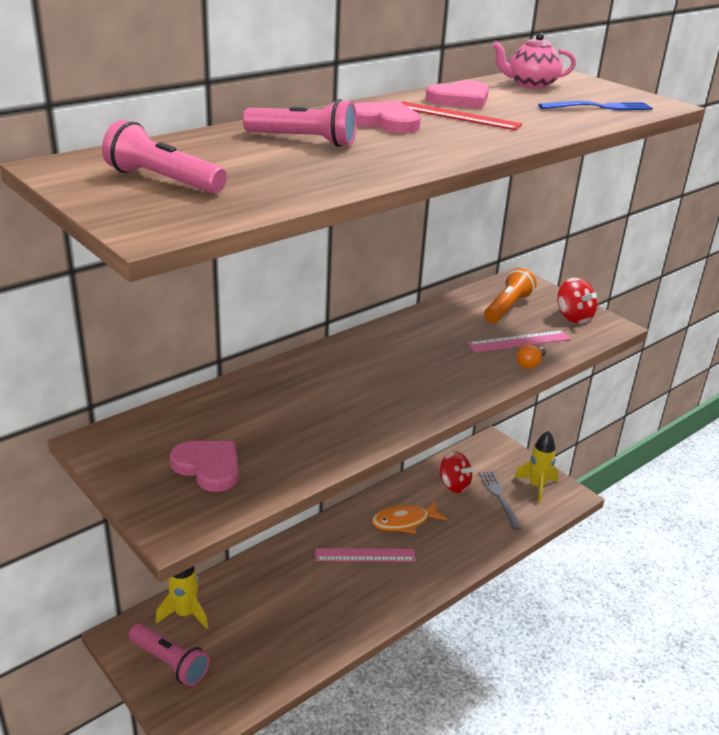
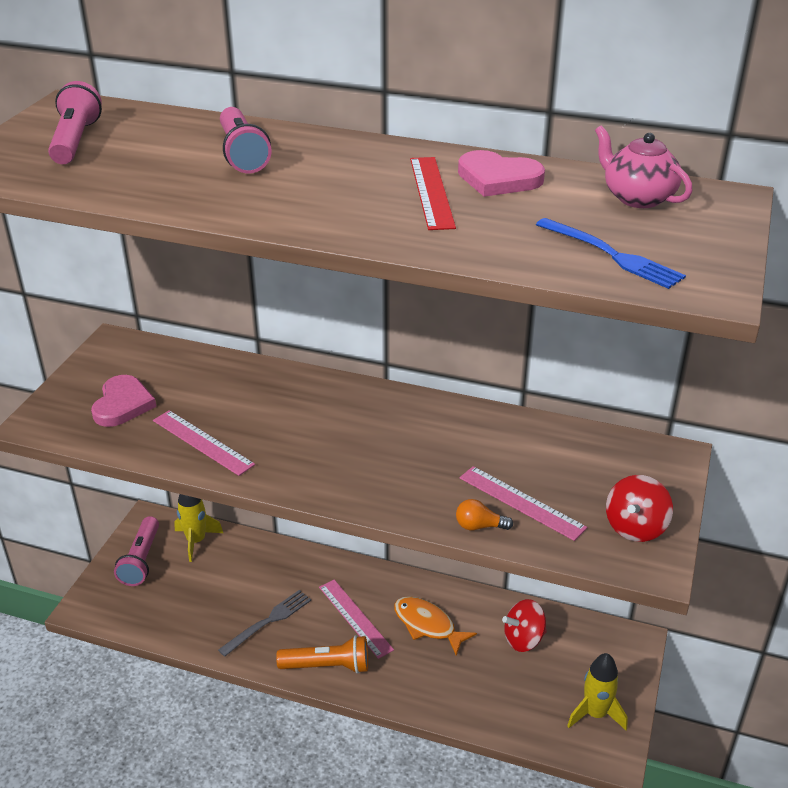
camera: 60 degrees right, 5 degrees up
pink heart [354,101,421,133] -> none
red spinning top [439,451,475,493] -> red spinning top turned 60 degrees clockwise [502,599,547,652]
grey fork [479,471,522,530] -> grey fork moved to [218,590,311,657]
orange flashlight [484,268,536,323] -> orange flashlight moved to [276,635,368,674]
none -> pink ruler [153,410,255,476]

